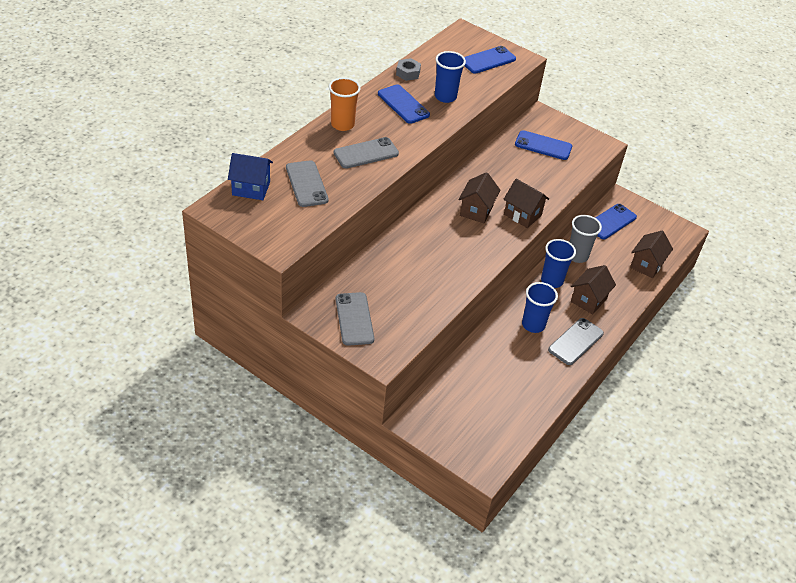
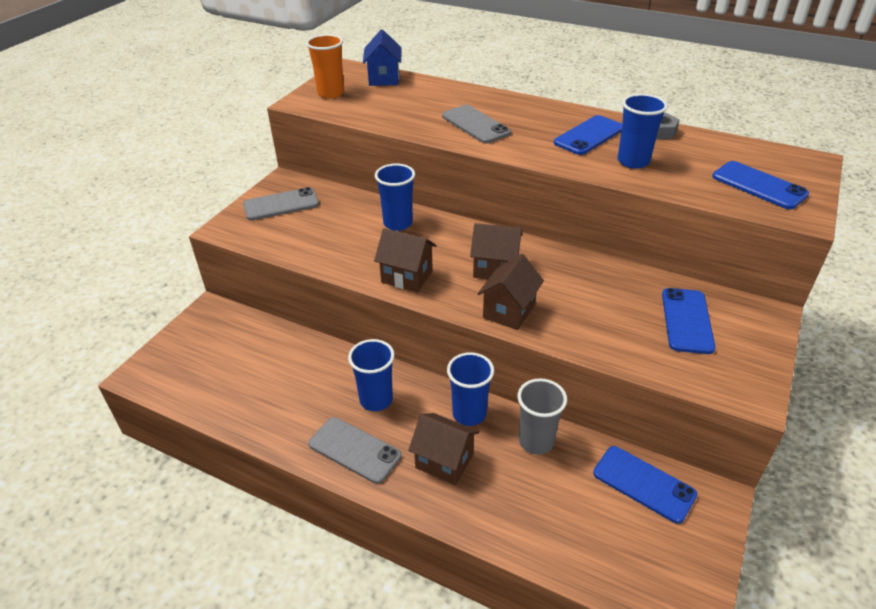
camera: 85 degrees right, 5 degrees down
grey phone [286,160,329,207] -> none
orange cup [329,77,361,131] -> orange cup moved to [306,34,344,98]
brown house [630,231,673,278] -> brown house moved to [374,228,437,292]
none -> blue cup [375,163,415,231]

